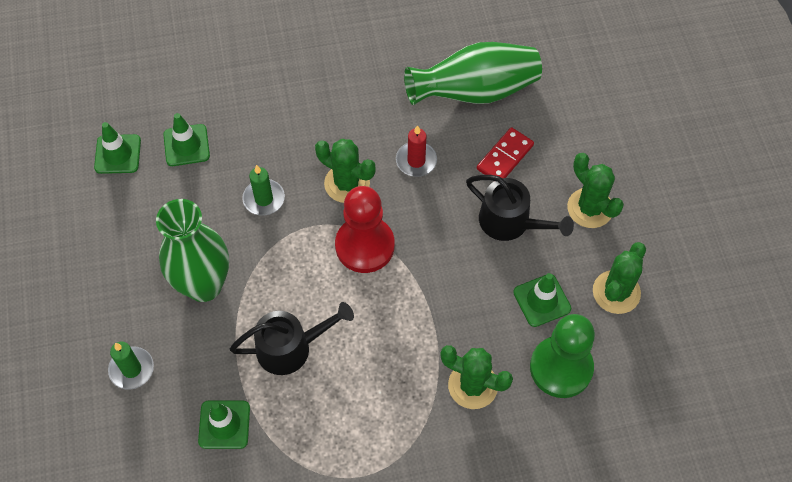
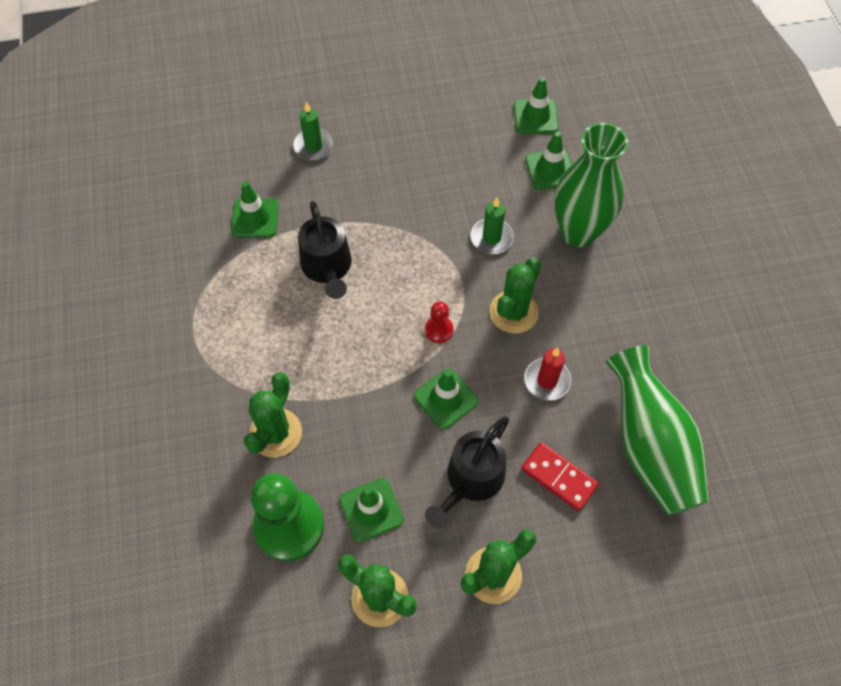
camera: 90 degrees right, 0 degrees up
green vase [156,199,229,302] -> green vase moved to [554,123,628,247]
red pawn [335,186,395,273] -> red pawn [425,301,453,343], size x0.46
none -> green traffic cone [414,369,479,429]

